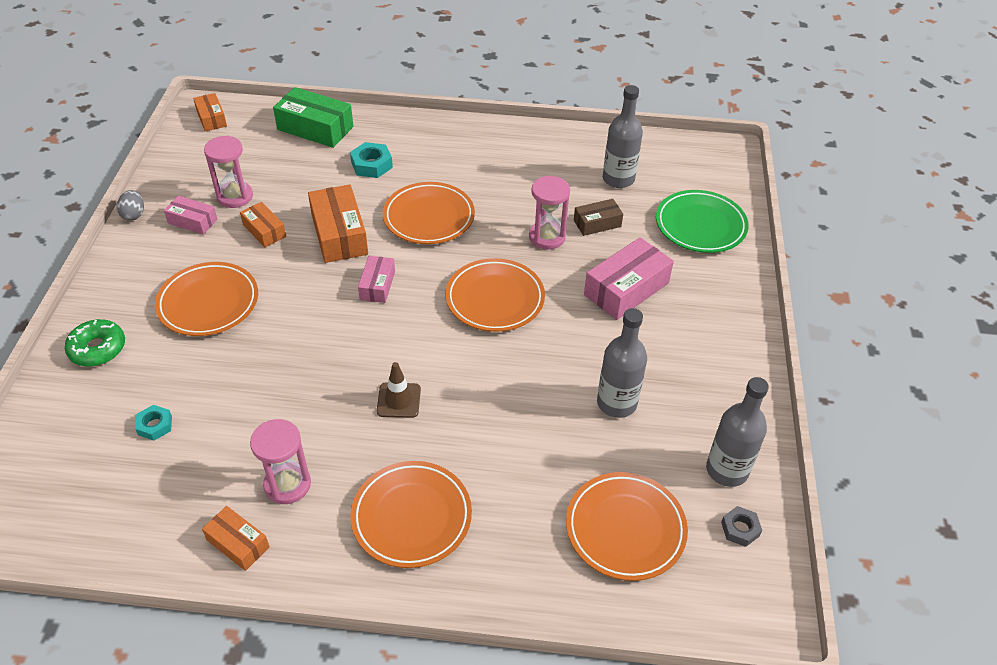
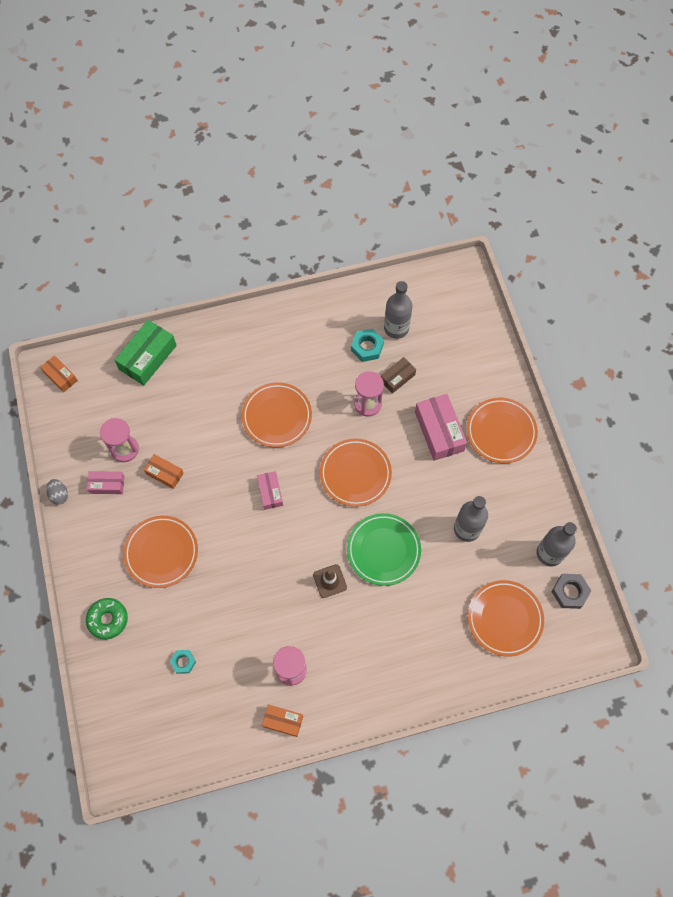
camera: 20 degrees left, 20 degrees up
green box [273,87,353,148] -> green box turned 60 degrees counterclockwise [115,320,177,385]
orange box [308,185,368,263] -> none
turquoise nut [350,142,393,178] -> turquoise nut moved to [351,329,384,362]
orange plate [351,461,472,568] -> orange plate moved to [467,398,538,463]
pink box [584,237,674,320] -> pink box turned 45 degrees counterclockwise [415,394,467,461]
green plate [656,190,749,253] -> green plate moved to [347,513,421,586]
grey nut [721,506,762,547] -> grey nut [552,574,591,609], size x1.51

